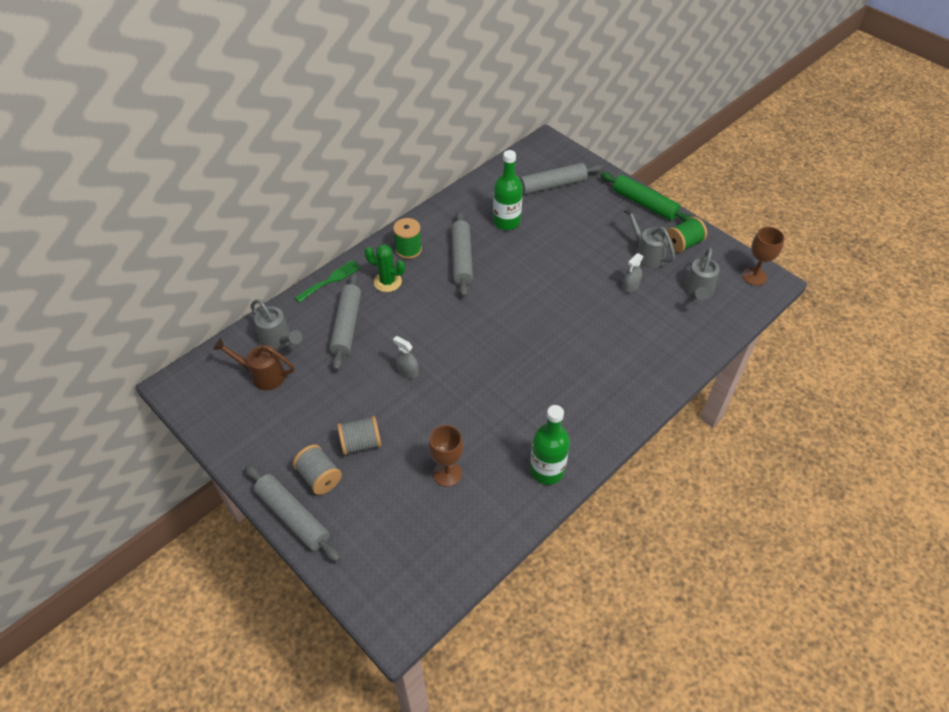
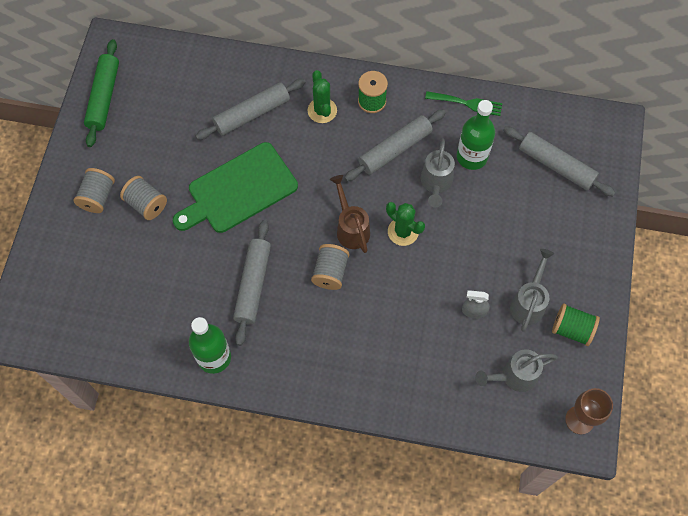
camera: 55 degrees right, 15 degrees up
brown watering can [213,338,295,390] -> brown watering can moved to [330,175,370,253]
grey rolling pin [245,465,341,562] -> grey rolling pin moved to [233,220,271,346]
grey watering can [251,299,302,350] -> grey watering can moved to [421,138,455,208]
green fork [295,260,361,303] -> green fork moved to [425,91,503,116]
grey spray bottle [393,336,419,378] -> green cutting board [173,142,298,233]
brown goblet [428,425,464,487] -> none
green rolling pin [600,172,692,222] -> green rolling pin moved to [84,39,119,147]
none -> grey spool [311,244,349,290]
none -> green cactus [386,202,425,246]

